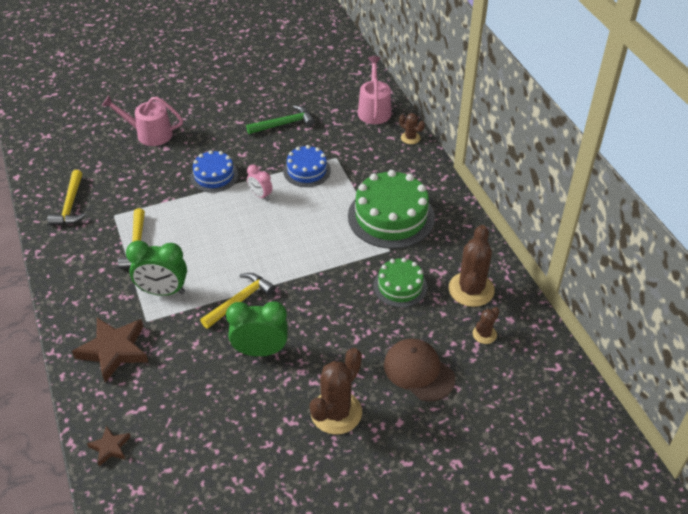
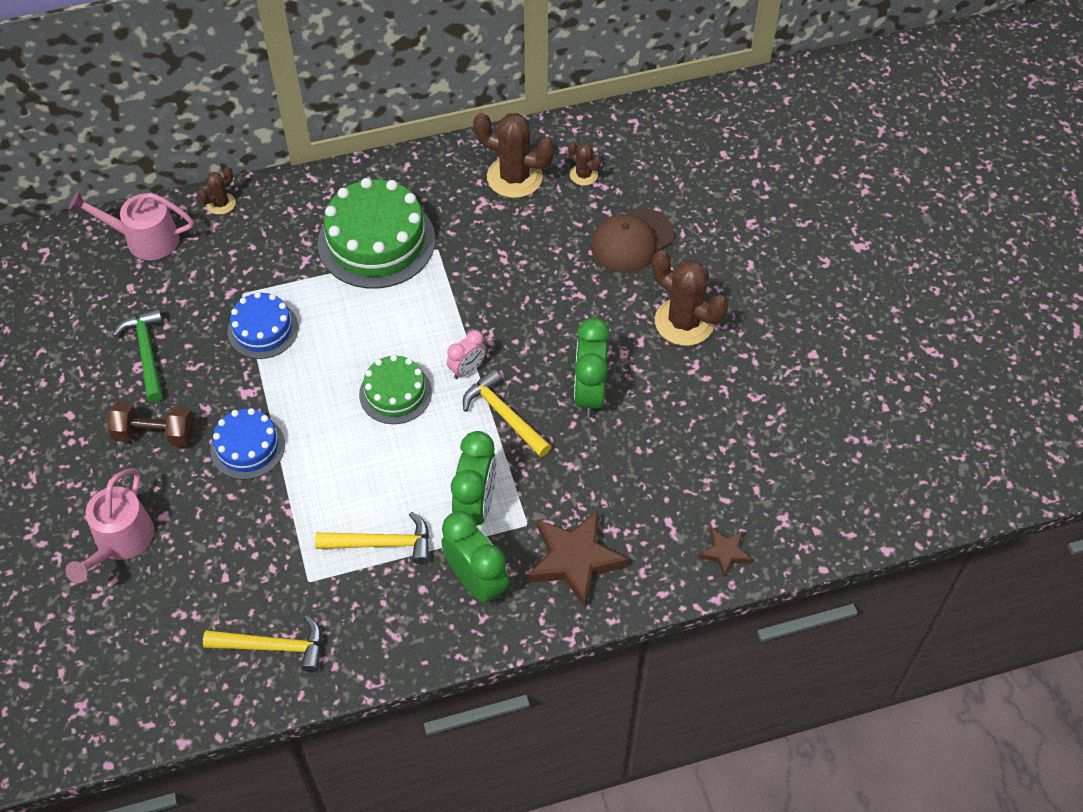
camera: 85 degrees left, 10 degrees up
pink clock [247,164,273,201] -> pink clock moved to [447,330,486,379]
green cake [373,258,427,308] -> green cake moved to [359,355,432,424]
none -> brown dumbbell [107,401,194,447]
none -> green clock [441,511,509,605]

